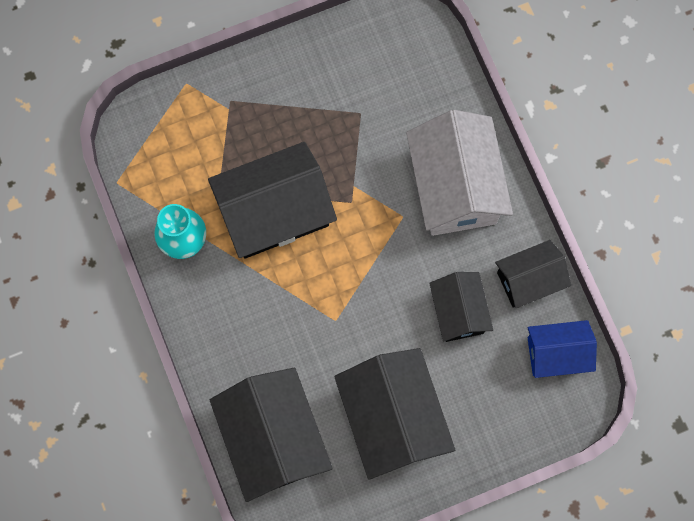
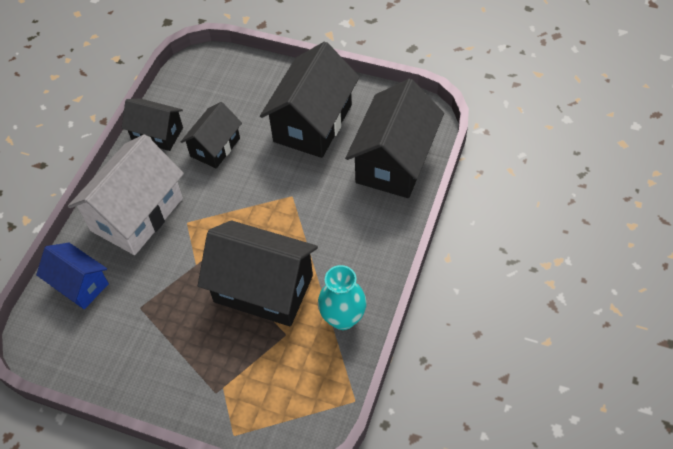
camera: 135 degrees left, 20 degrees down
blue house [528,320,597,378] -> blue house moved to [36,243,109,309]

